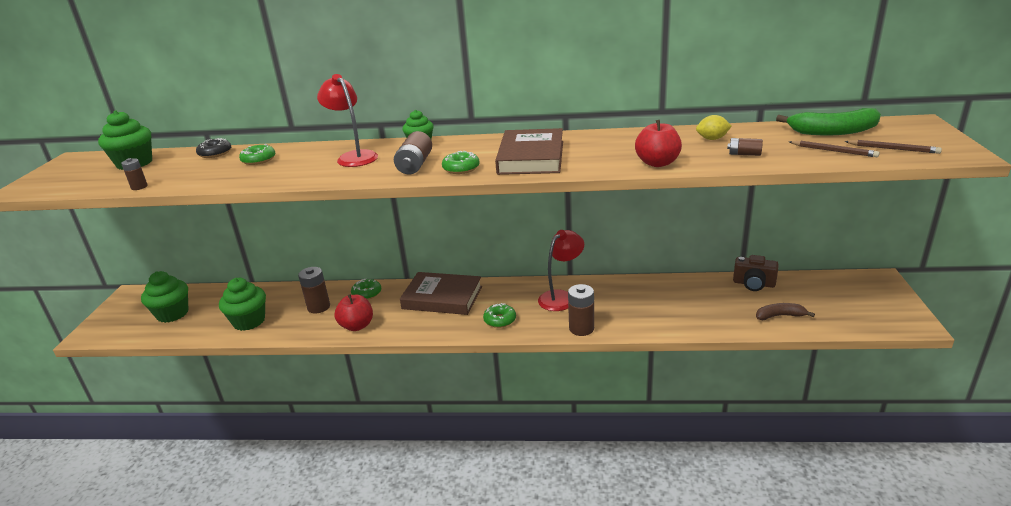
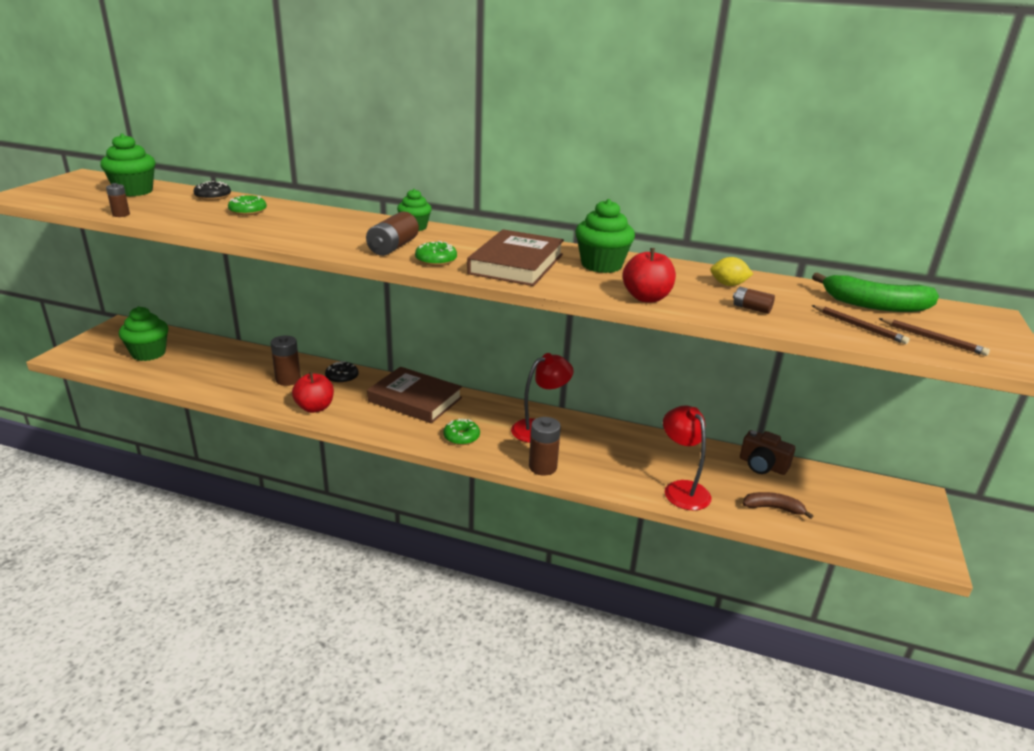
camera: 10 degrees right, 0 degrees up
green cupcake [219,278,266,331] -> green cupcake moved to [575,199,635,273]
red lamp [317,74,378,167] -> red lamp moved to [663,405,712,510]
green donut [351,279,381,300] -> black donut [325,361,359,384]

